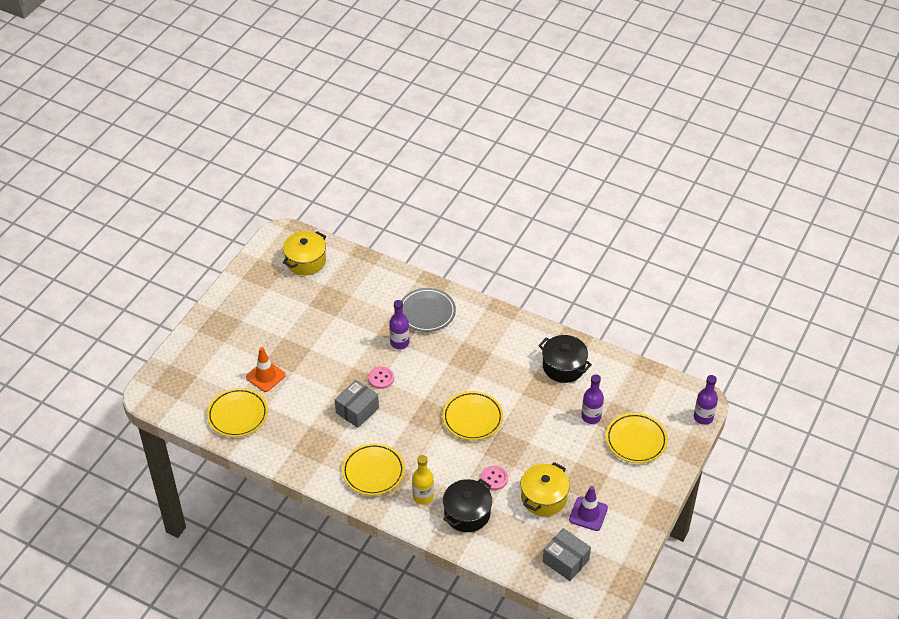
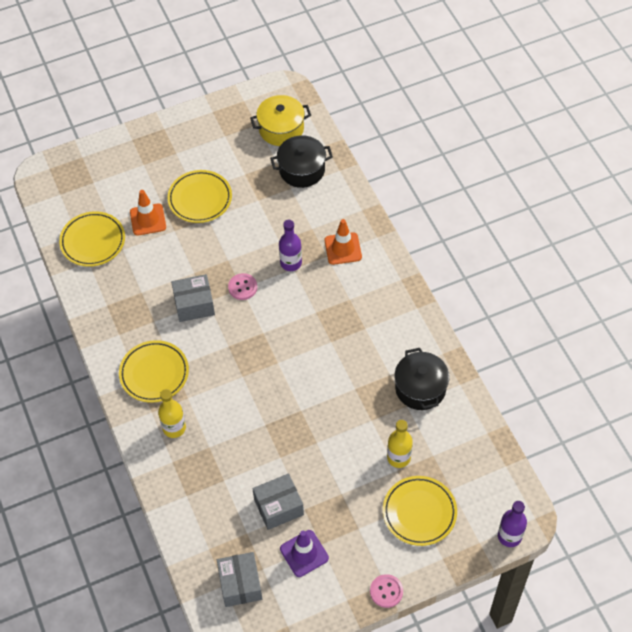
camera: 40 degrees right, 10 degrees up
grey plate [401,288,456,332] -> orange traffic cone [325,219,362,265]
yellow plate [442,391,503,440] -> yellow plate moved to [167,170,232,223]
black pot [443,479,492,532] -> black pot moved to [270,135,333,188]
pink button [481,466,508,490] -> pink button moved to [370,574,403,608]
yellow pot [520,462,570,516] -> grey box [253,473,304,530]
purple bottle [581,374,604,424] -> yellow bottle [387,420,413,468]

